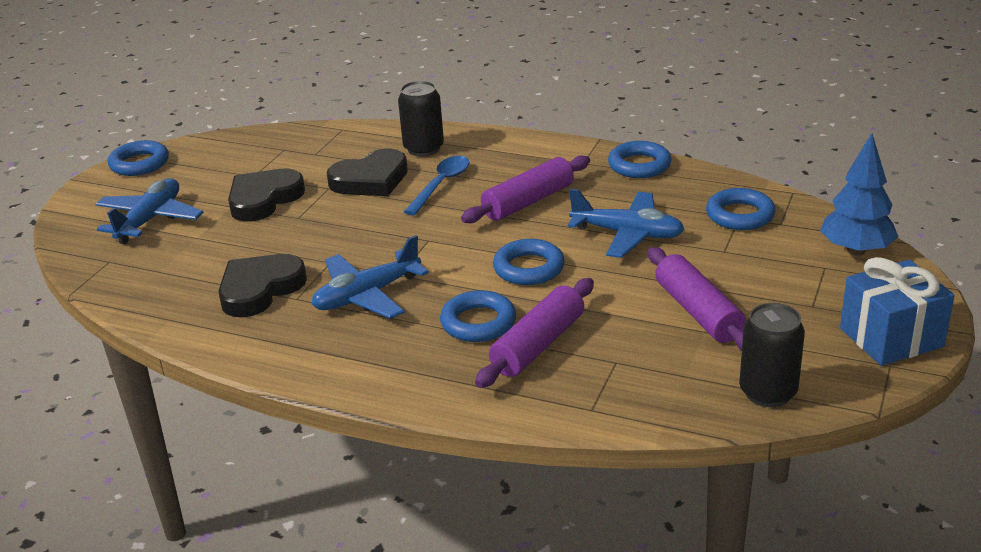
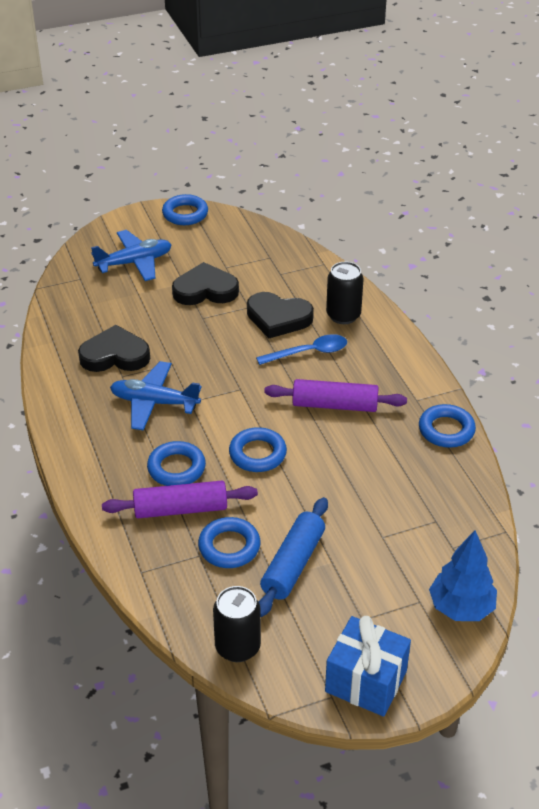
camera: 45 degrees right, 10 degrees up
blue plane [568,189,684,258] -> none
purple rolling pin [648,247,746,351] -> blue rolling pin [258,497,328,617]
blue ring [706,188,776,230] -> blue ring moved to [198,517,260,568]

